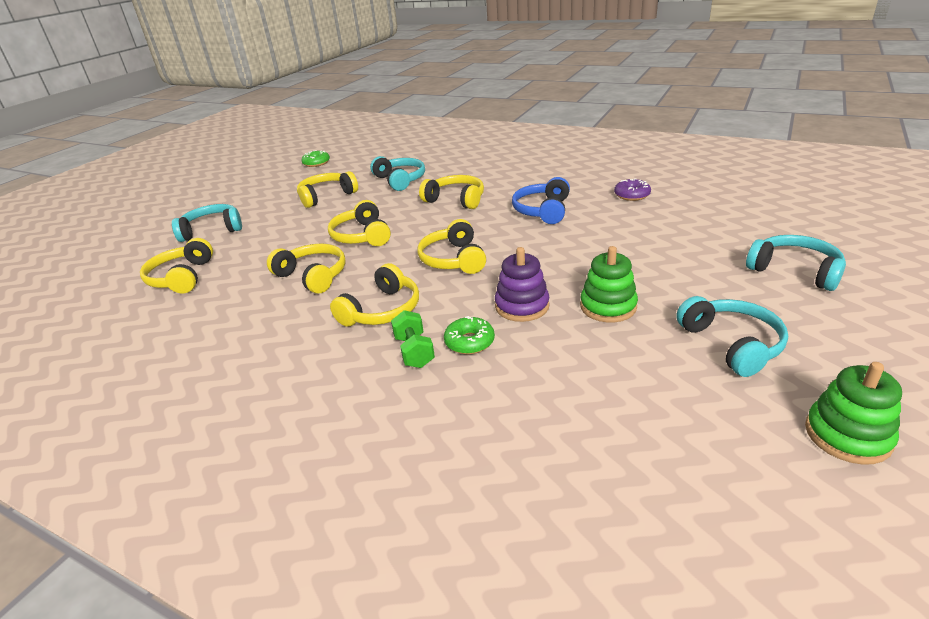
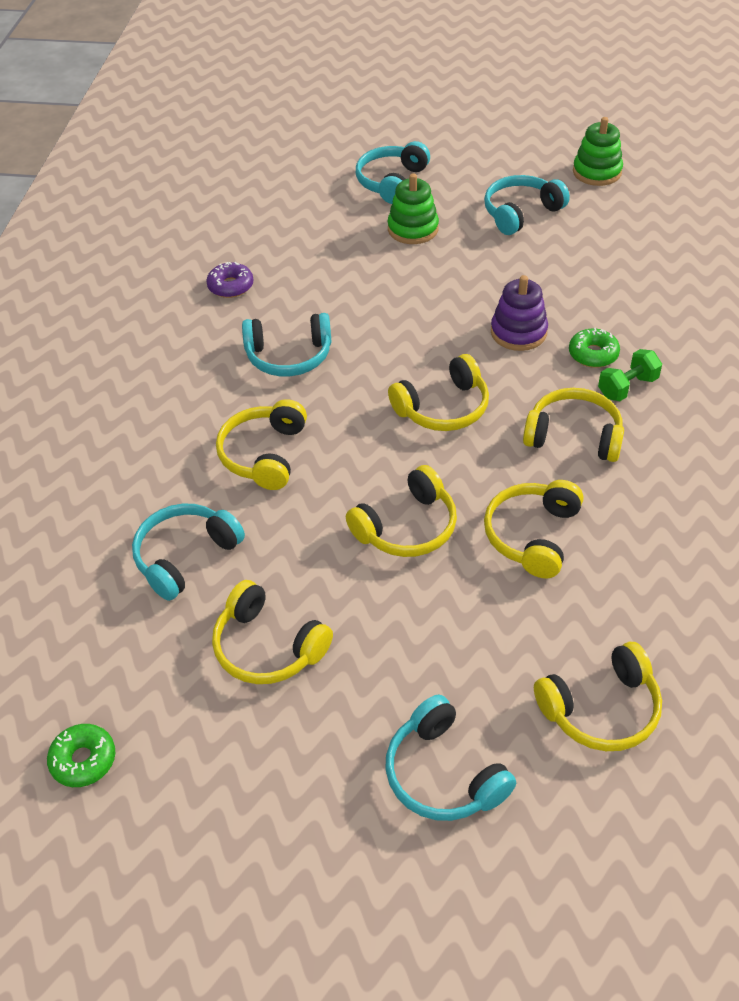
camera: 110 degrees left, 15 degrees up
blue headphones [512,177,570,224] -> turquoise headphones [242,313,331,376]
green stacking toy [580,246,638,323] -> green stacking toy moved to [388,173,439,244]

